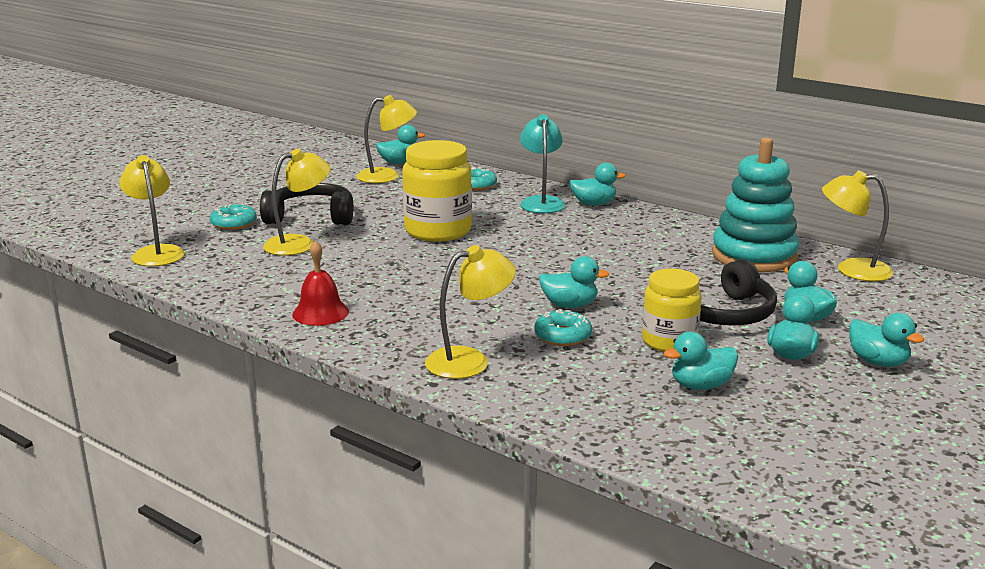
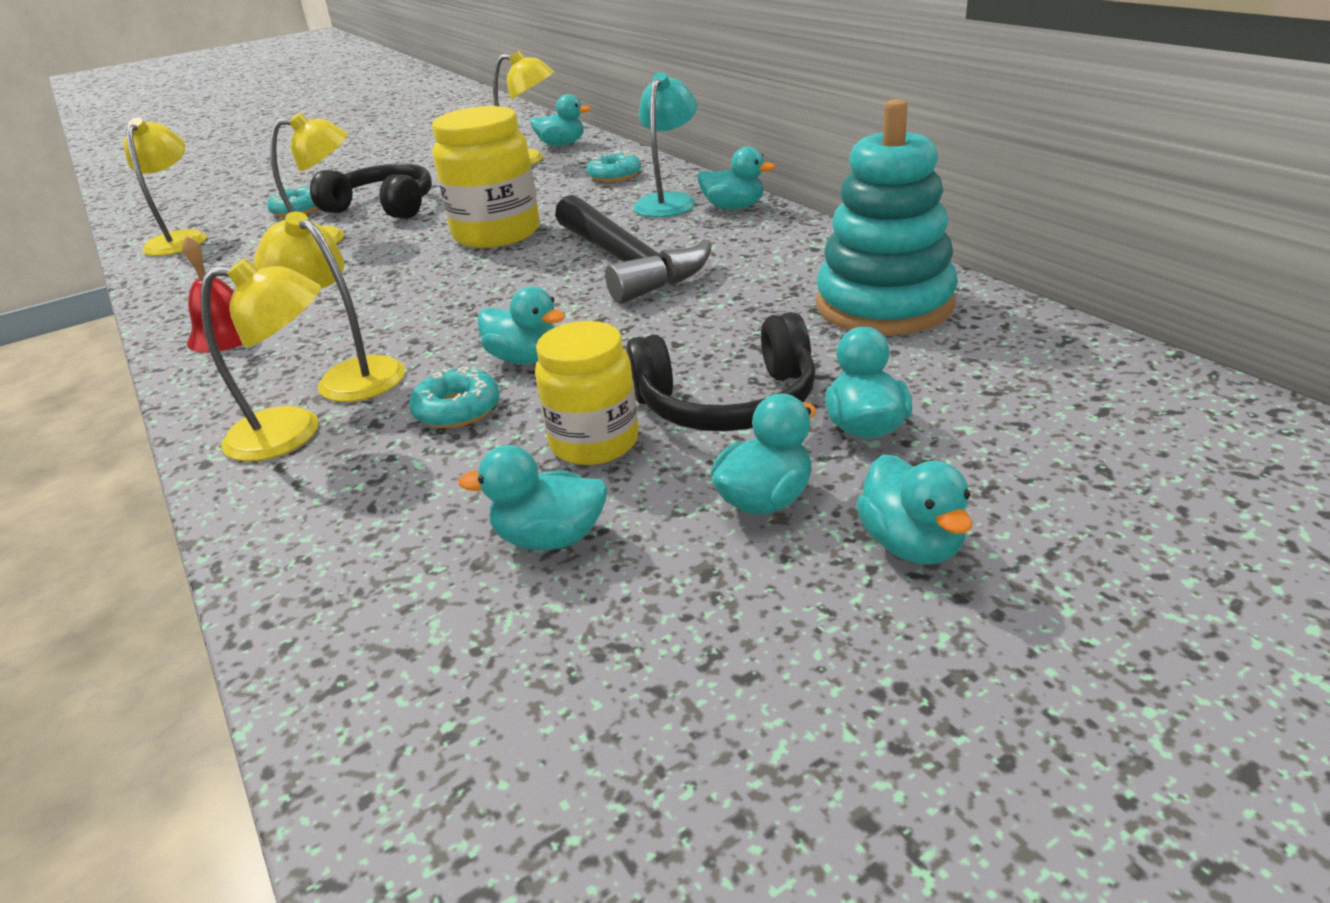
camera: 25 degrees right, 10 degrees up
yellow lamp [822,170,893,281] -> yellow lamp moved to [254,212,405,402]
none -> black hammer [555,195,712,304]

